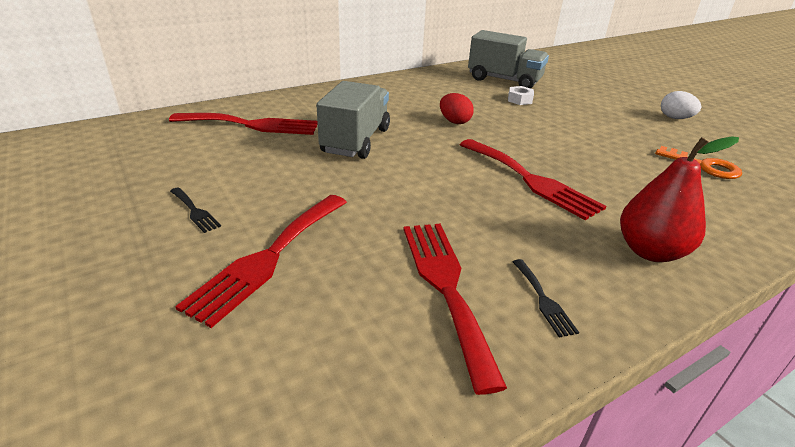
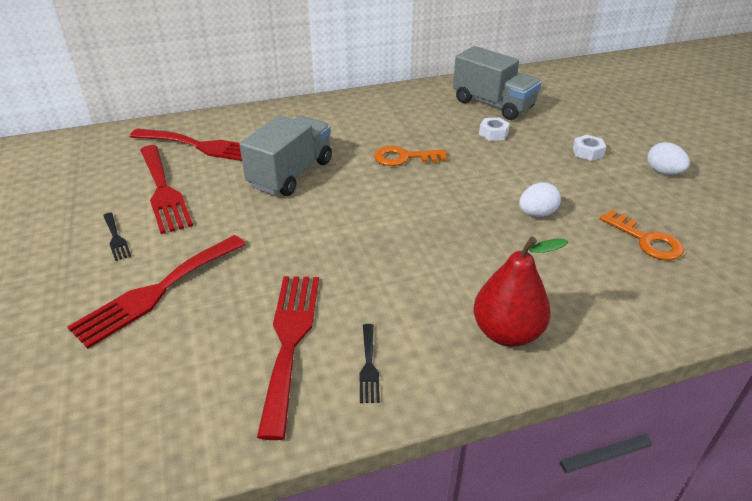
camera: 15 degrees right, 5 degrees up
red egg [440,93,474,124] -> orange key [374,146,447,166]
red fork [460,139,606,220] -> red fork moved to [140,145,193,234]
none -> white egg [519,182,561,217]
none -> white nut [573,135,606,161]

